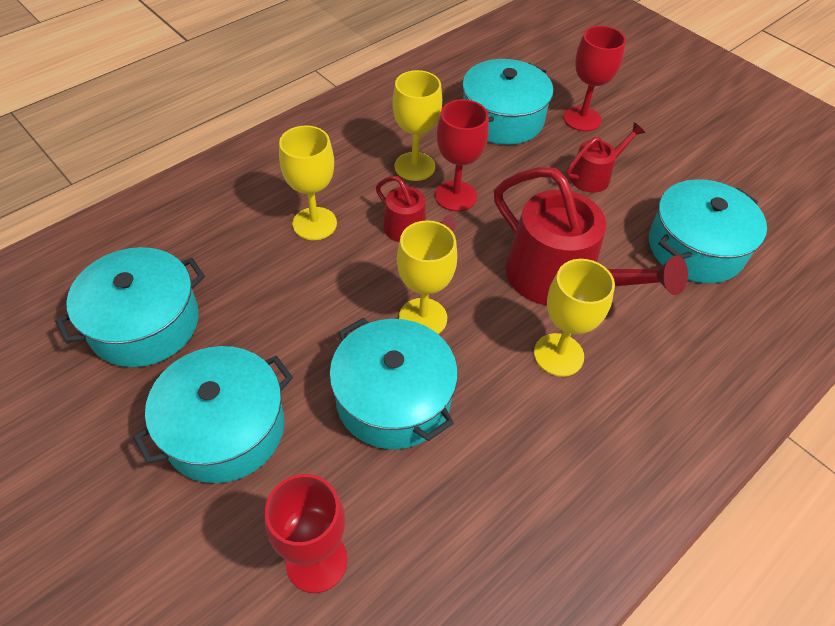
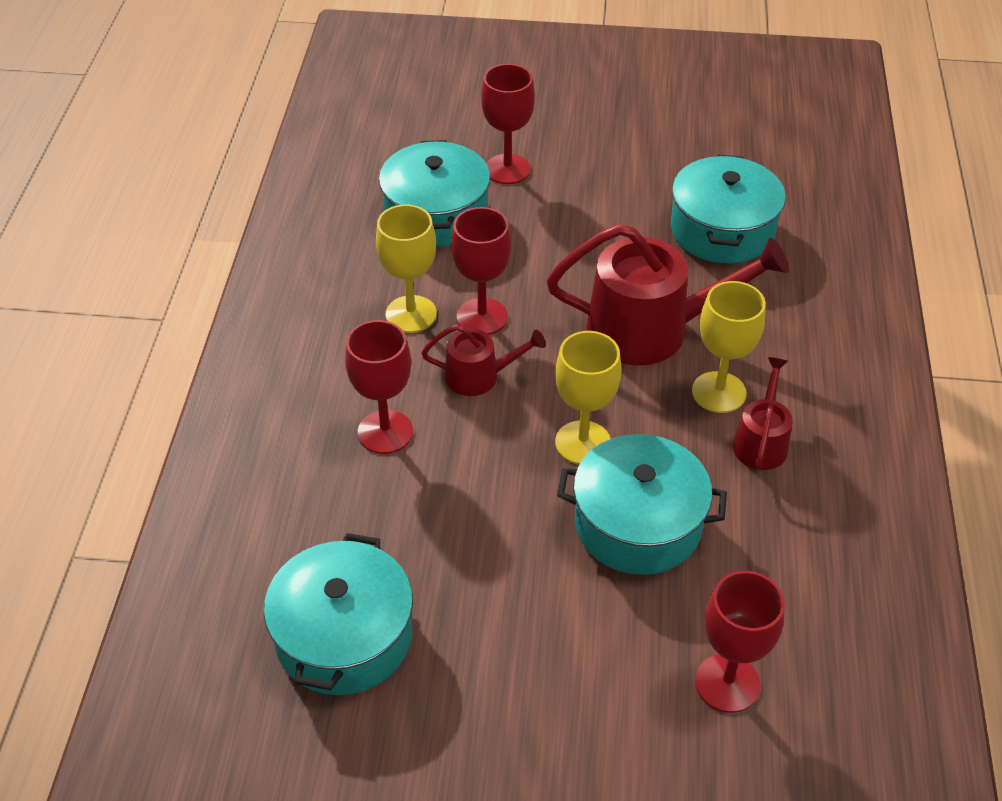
camera: 40 degrees left, 5 degrees down
turquoise pot [133,346,293,483] -> none
yellow goblet [279,125,337,240] -> red goblet [345,320,413,454]
red watering can [566,122,645,193] -> red watering can moved to [733,357,792,470]

